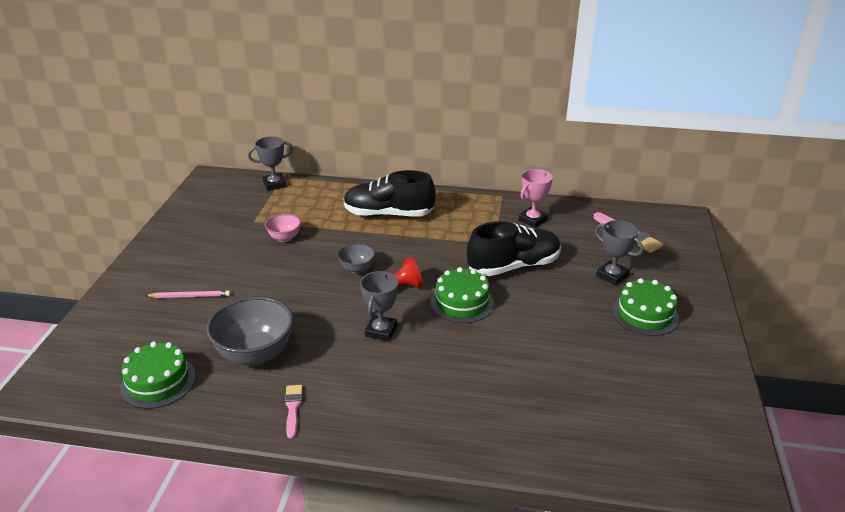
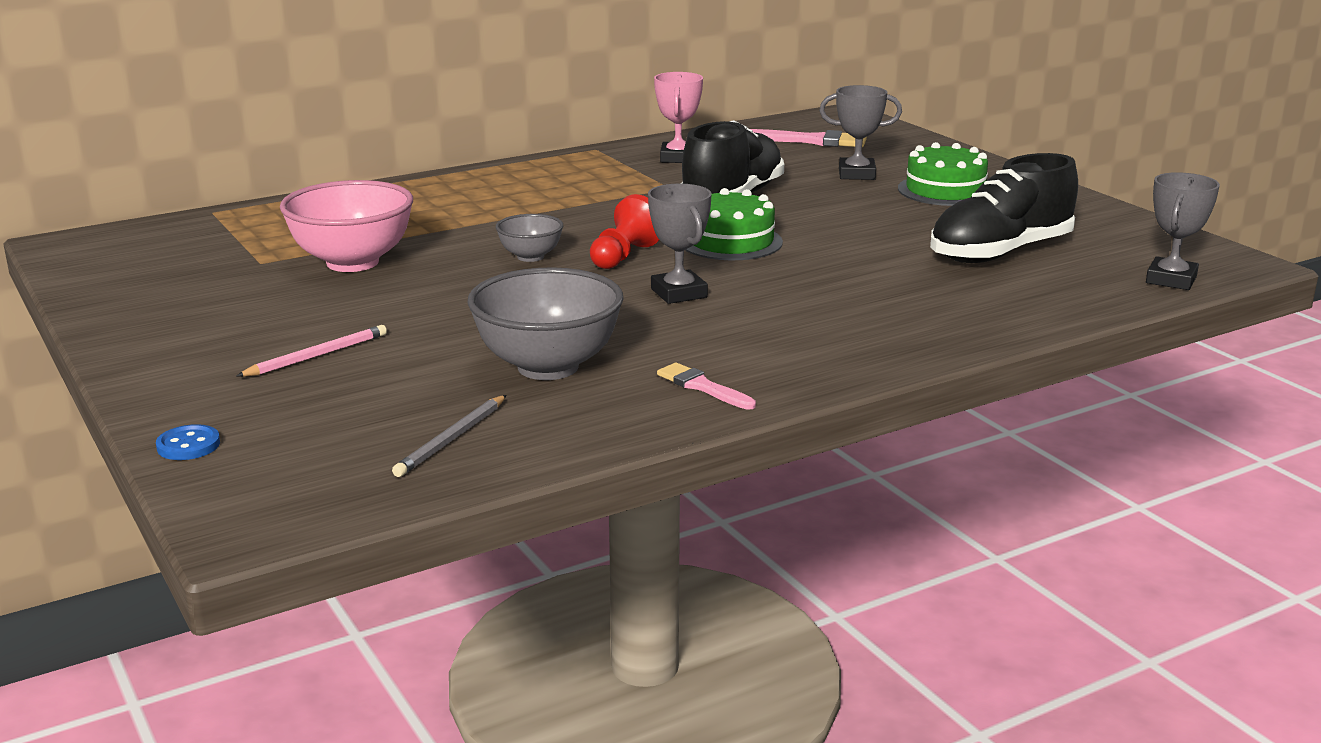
camera: 40 degrees left, 10 degrees down
green cake [120,342,196,409] -> grey pencil [392,395,506,477]
grey trophy [248,136,293,191] -> grey trophy moved to [1146,172,1220,290]
pink bowl [265,214,301,242] -> pink bowl [280,180,413,272], size x1.90
black shoe [344,170,436,217] -> black shoe moved to [930,153,1078,263]
none -> blue button [156,424,220,460]

